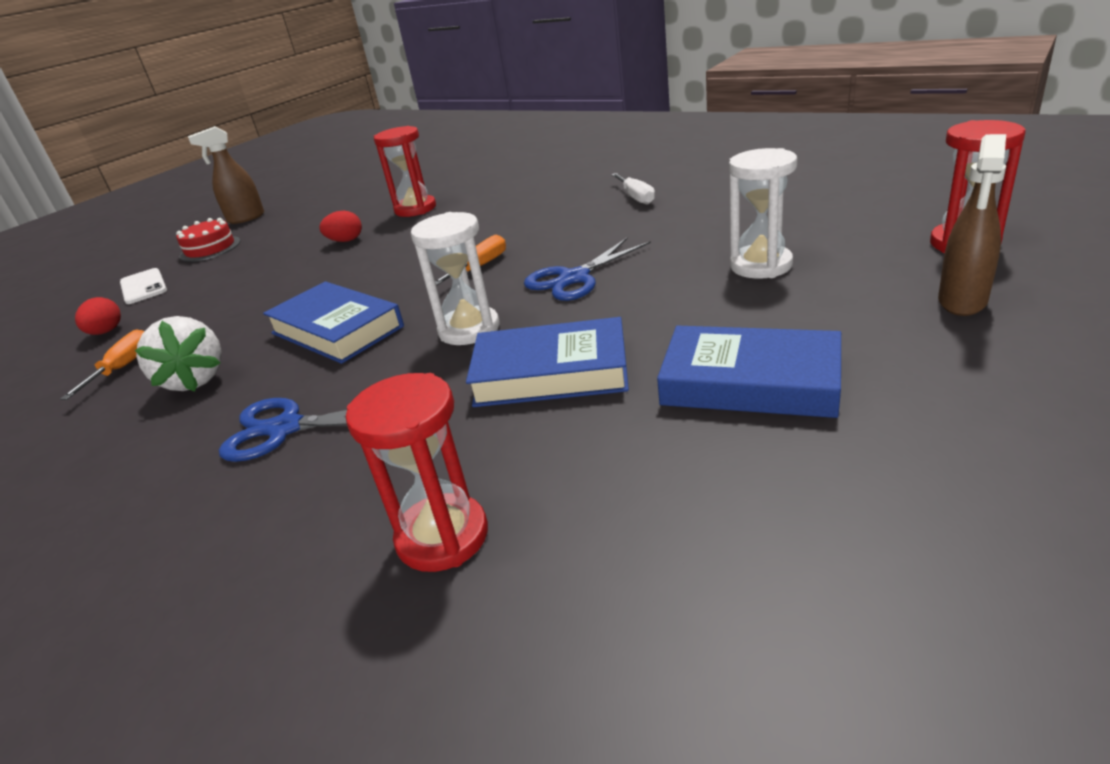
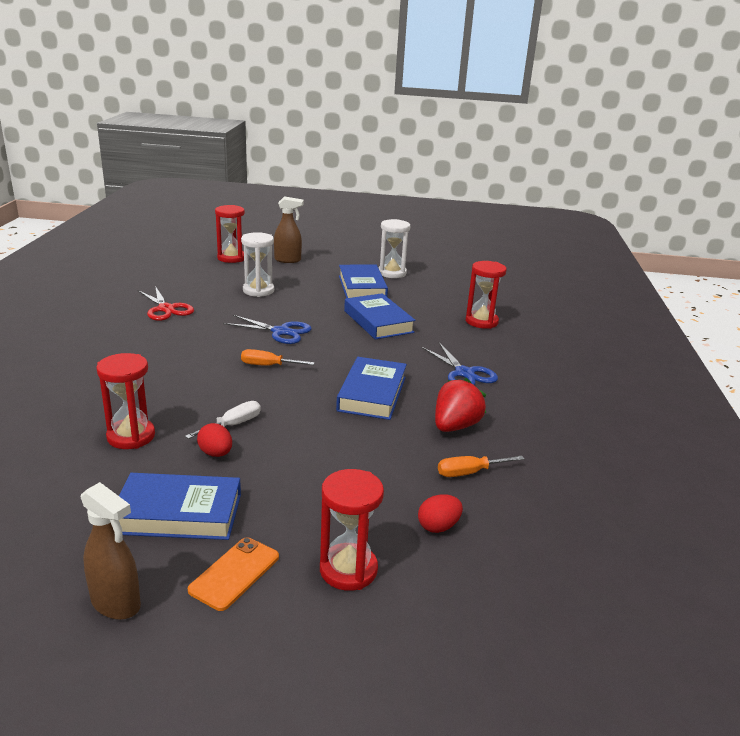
camera: 125 degrees left, 5 degrees down
white phone [120,268,167,304] -> red hourglass [320,469,384,591]
white strawberry [135,316,222,392] -> red strawberry [435,378,486,432]
red cake [176,218,240,262] -> orange phone [188,537,279,611]
white hourglass [411,212,500,345] -> white hourglass moved to [379,219,410,278]
white screwdriver [611,173,655,205] -> white screwdriver moved to [185,401,261,439]
none -> blue book [119,473,241,540]
none -> red scissors [137,286,194,321]

